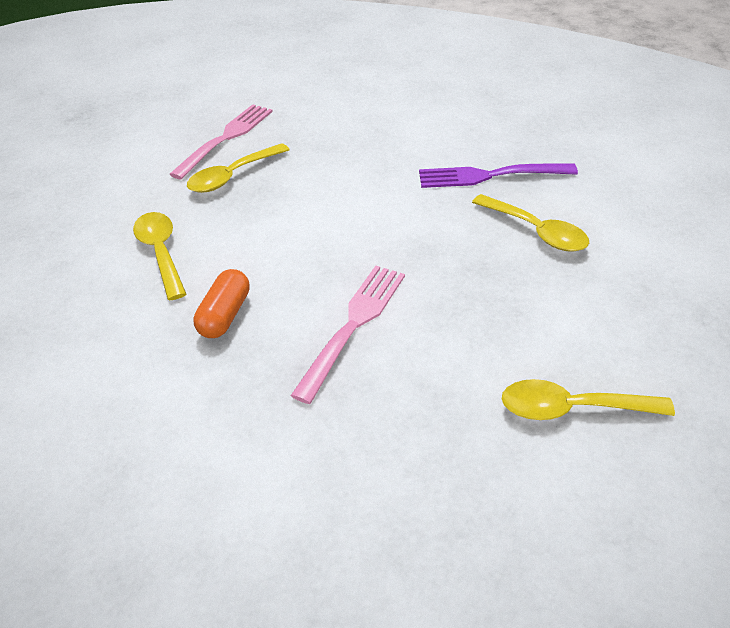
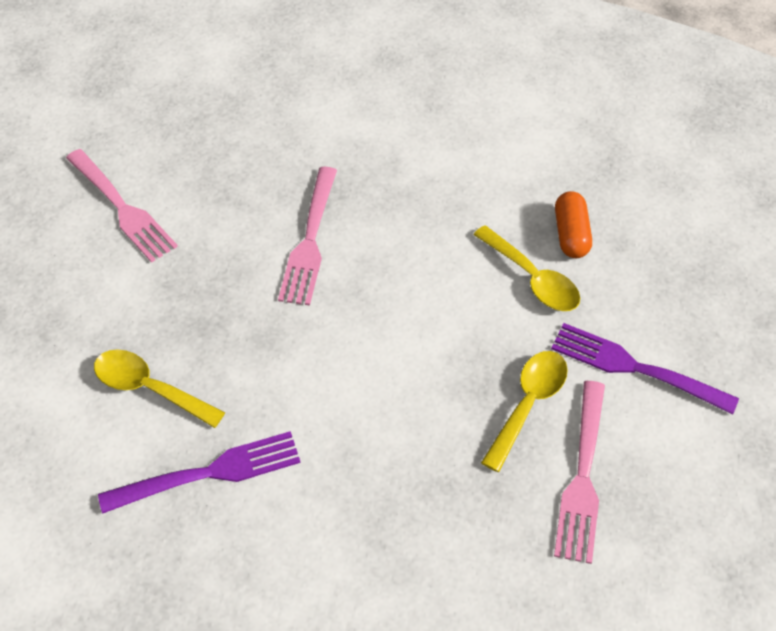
camera: 160 degrees right, 10 degrees up
orange capsule [193,269,250,338] -> orange capsule moved to [555,191,592,258]
yellow spoon [502,379,675,420] -> pink fork [66,149,178,263]
none -> purple fork [551,323,739,415]

